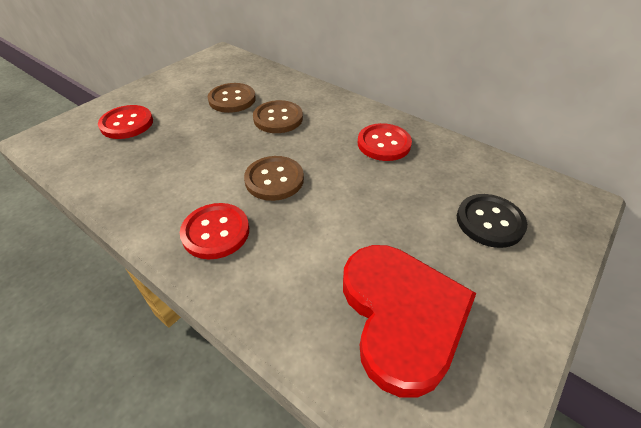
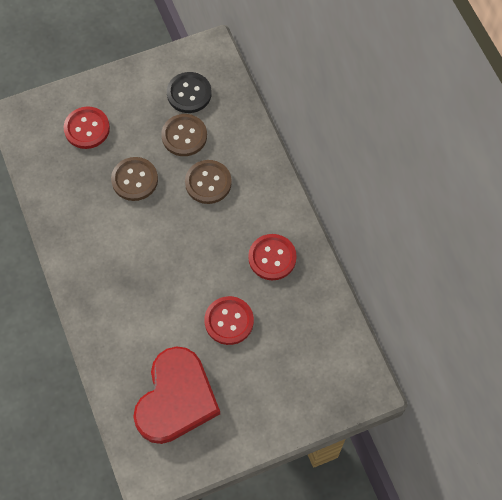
camera: 30 degrees right, 20 degrees up
red button [180,203,249,259] -> red button moved to [204,296,254,345]
brown button [244,156,304,201] -> brown button moved to [111,157,158,201]
black button [457,194,527,248] -> black button moved to [167,72,212,113]

